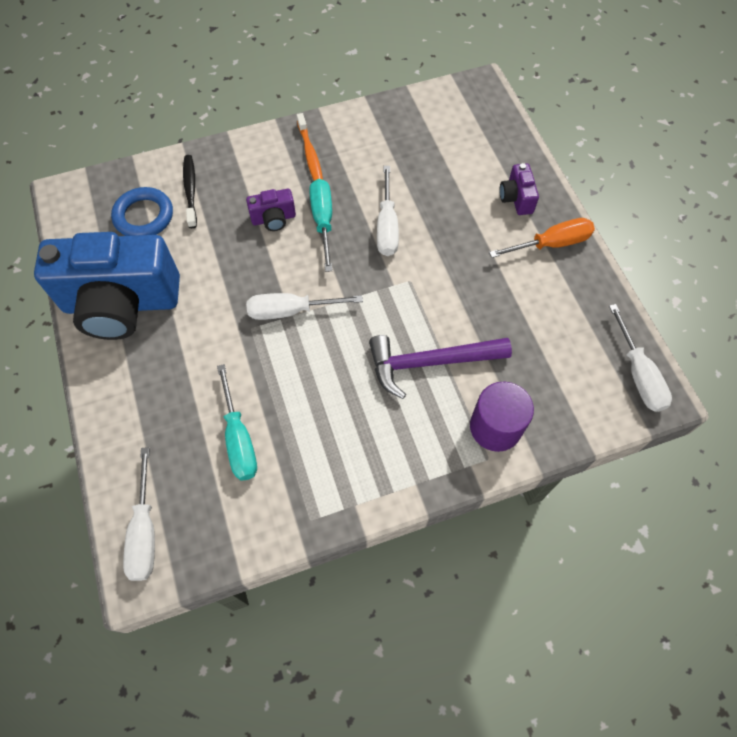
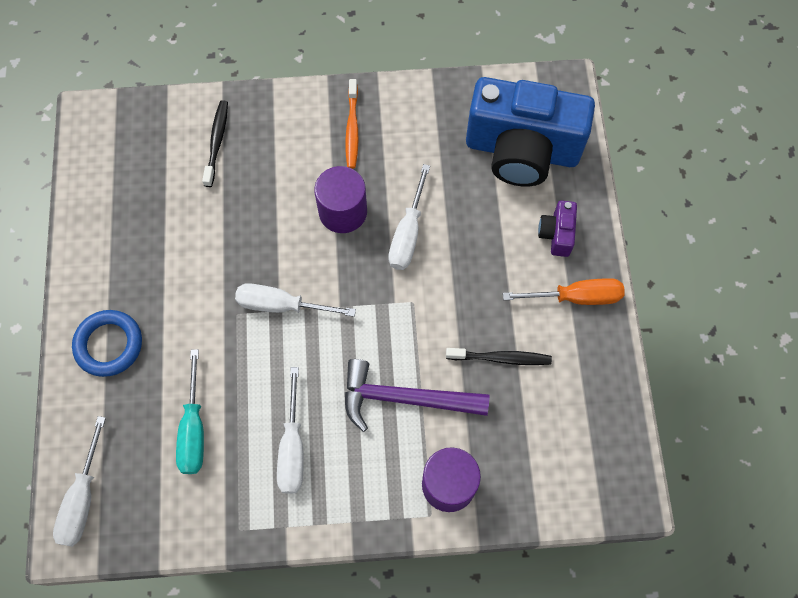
camera: 15 degrees right, 5 degrees up
blue camera [34,232,180,340] -> blue camera moved to [466,77,595,187]
blue ring [111,187,173,236] -> blue ring moved to [72,310,142,377]
purple camera [246,189,296,231] -> none
turquoise screwdriver [309,179,333,272] -> purple cylinder [314,166,367,233]
white screwdriver [609,304,672,412] -> white screwdriver moved to [277,367,304,494]
none -> black toothbrush [446,348,552,365]

